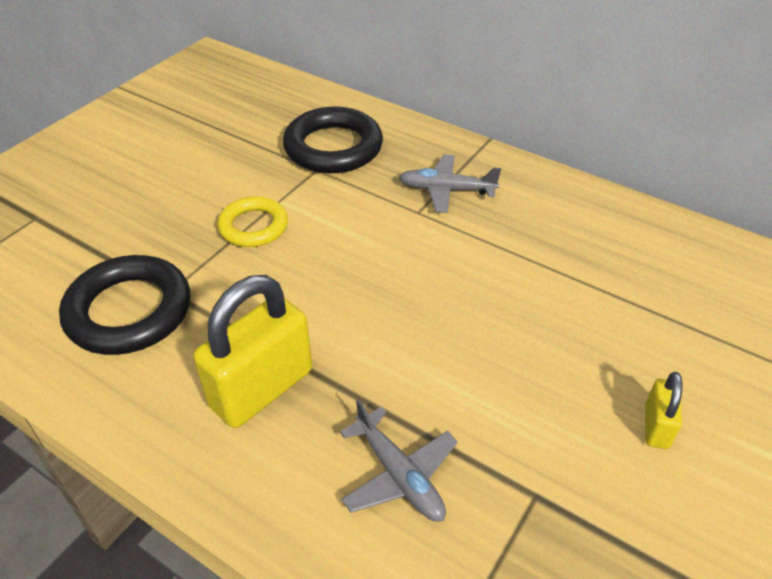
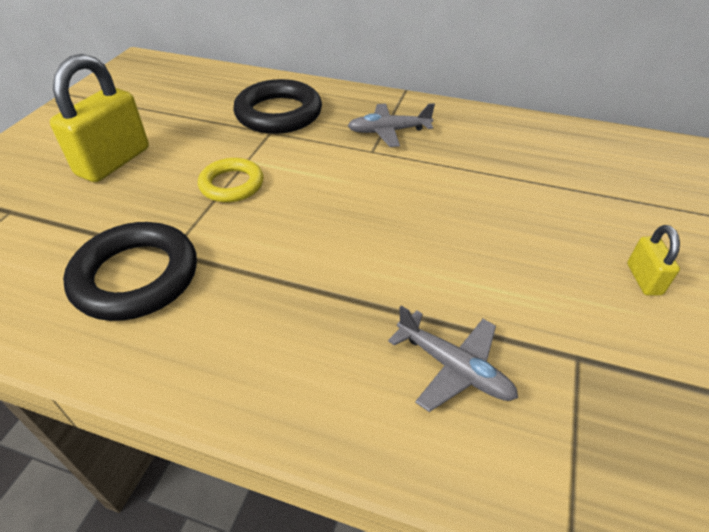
camera: 15 degrees left, 0 degrees up
yellow padlock [193,275,312,428] -> yellow padlock moved to [50,54,149,182]

